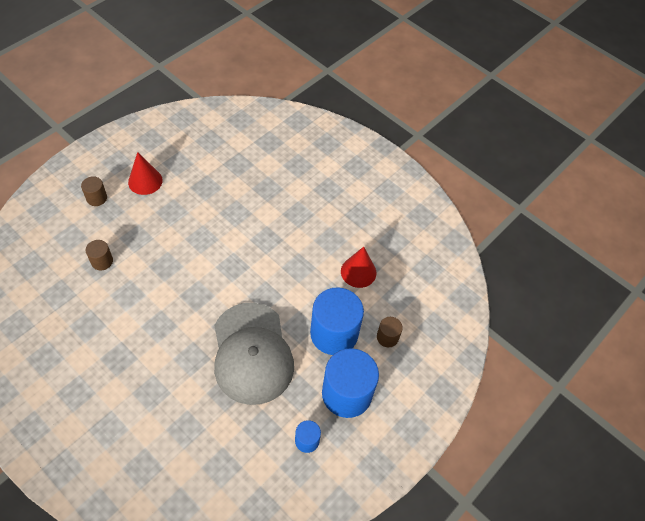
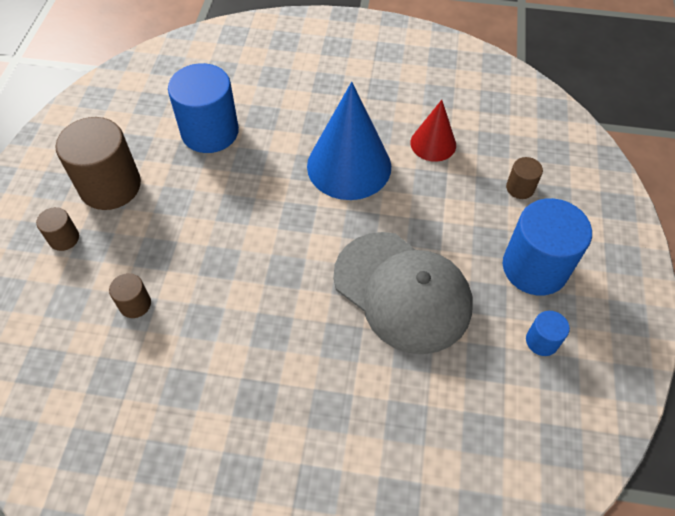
camera: 30 degrees left, 0 degrees up
red cone [128,152,163,195] -> brown cylinder [56,117,141,210]
blue cylinder [310,287,364,355] -> blue cylinder moved to [168,63,239,153]
none -> blue cone [307,82,391,200]

